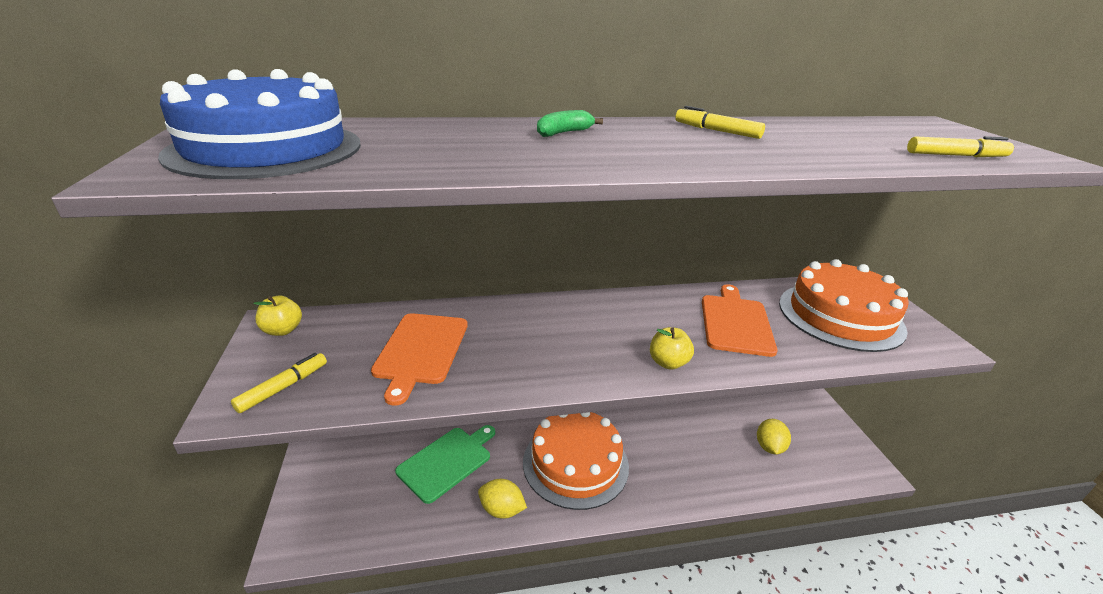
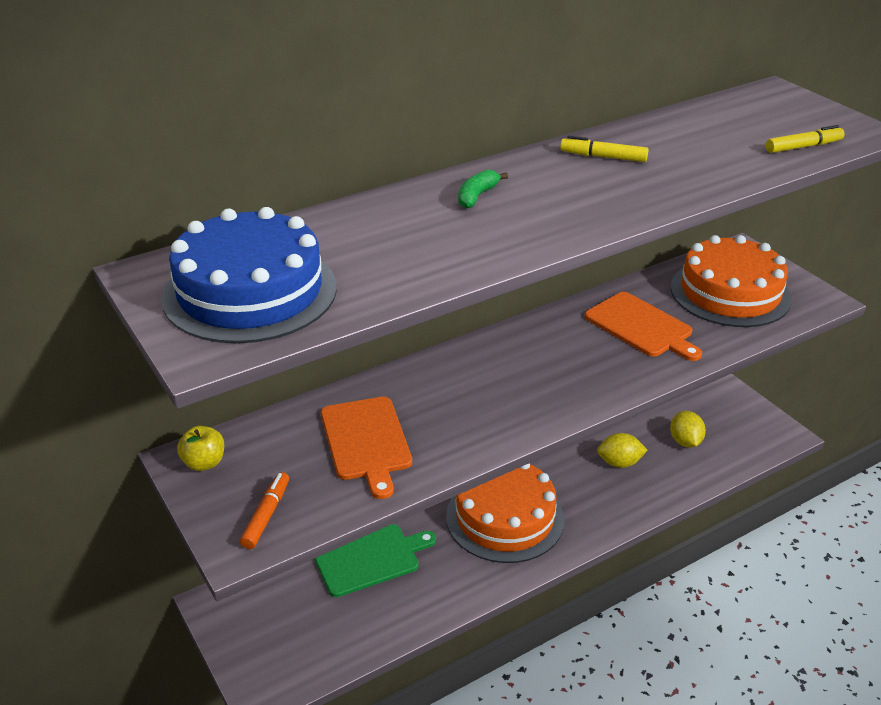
camera: 20 degrees left, 5 degrees up
yellow marker [231,353,327,413] -> orange marker [240,472,289,549]
green cutting board [395,425,495,504] -> green cutting board turned 45 degrees clockwise [314,524,436,597]
yellow lemon [478,479,527,519] -> yellow lemon moved to [597,433,647,468]
yellow apple [650,327,694,370] -> none
orange cutting board [702,284,778,357] -> orange cutting board turned 150 degrees clockwise [585,292,702,361]

